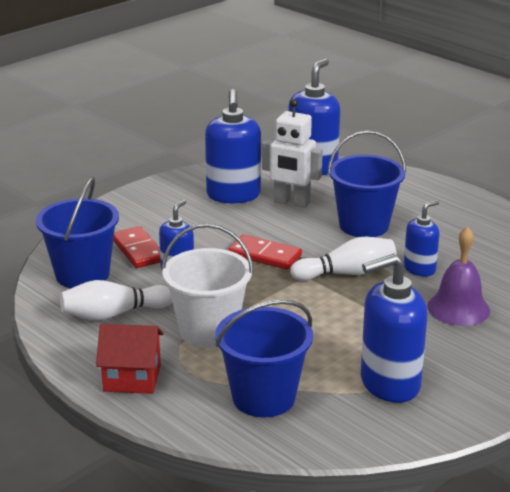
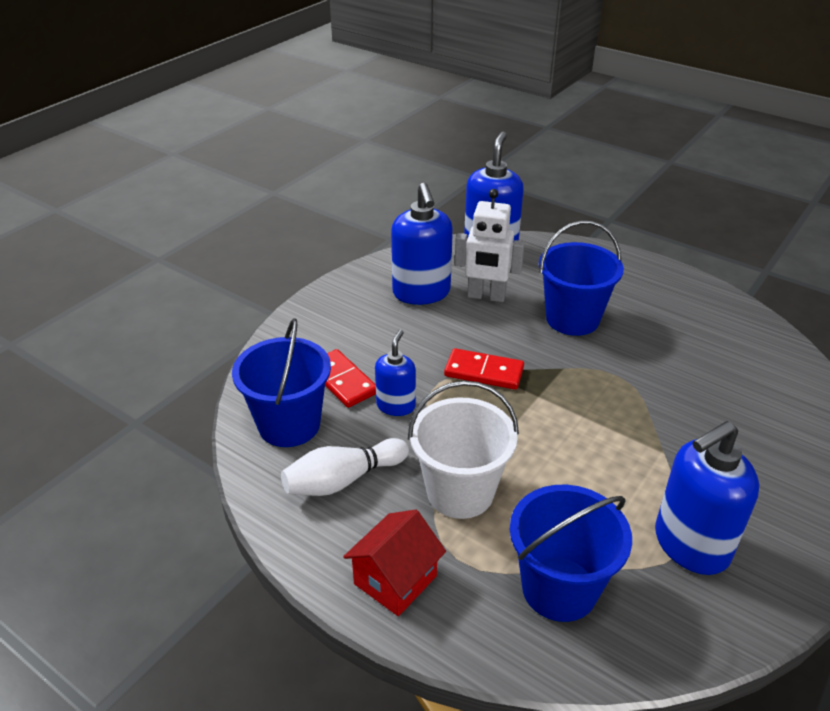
camera: 10 degrees left, 10 degrees up
red house [96,324,164,394] -> red house turned 45 degrees counterclockwise [343,510,446,616]
white bowling pin [290,237,396,281] -> none
blue soap dispenser [404,200,440,277] -> none
purple bell [427,227,490,326] -> none

